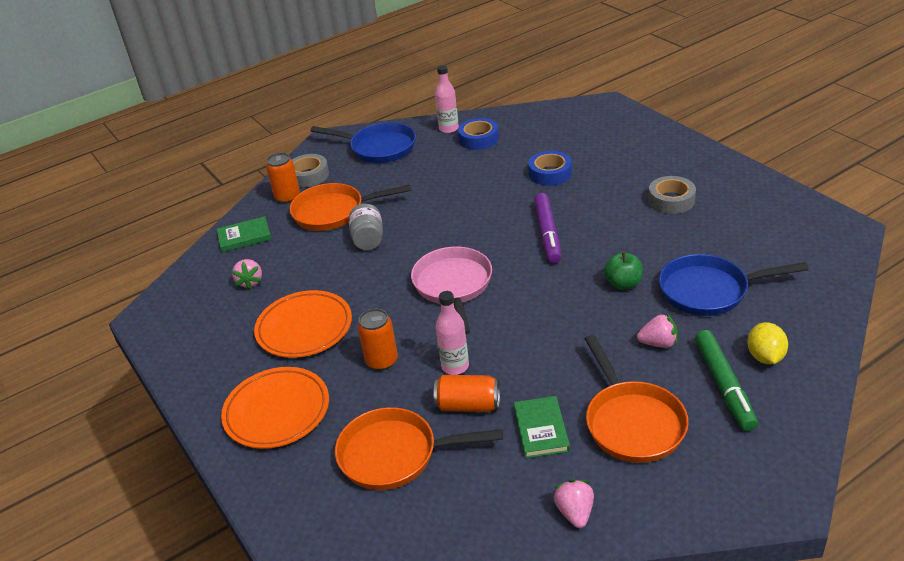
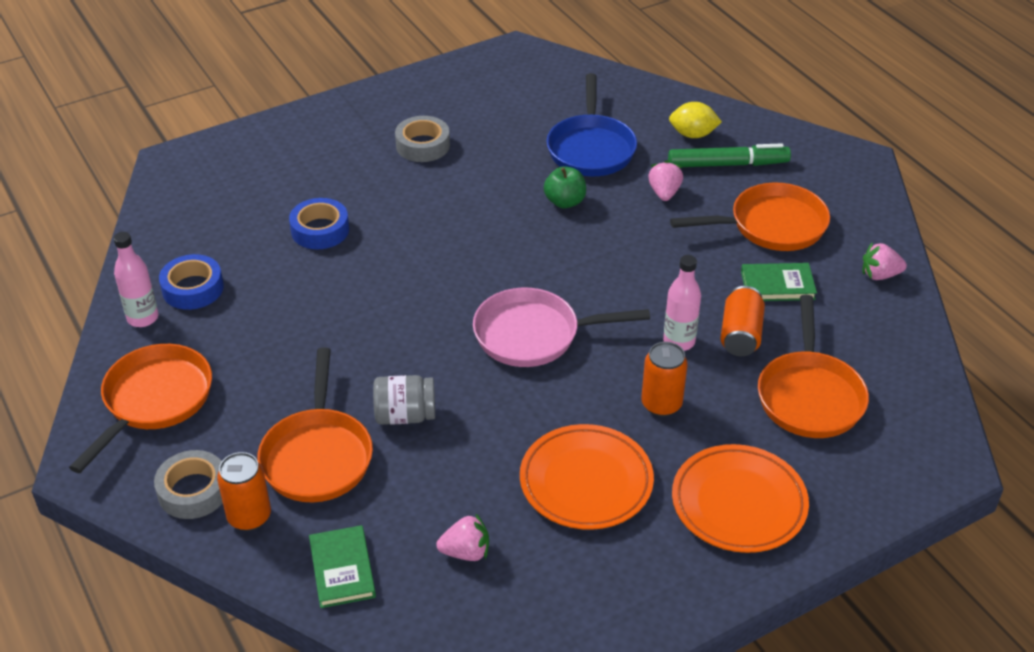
camera: 90 degrees left, 5 degrees up
blue pan [310,122,416,163] -> orange pan [69,344,212,473]
purple marker [534,193,561,263] -> none

